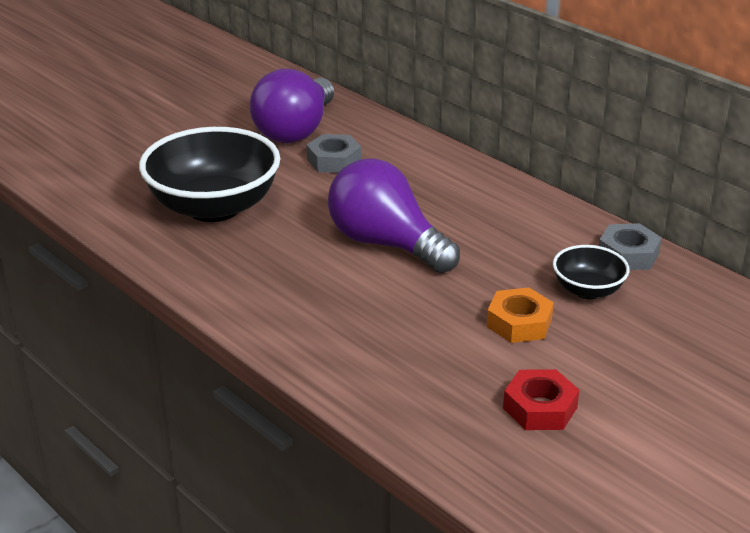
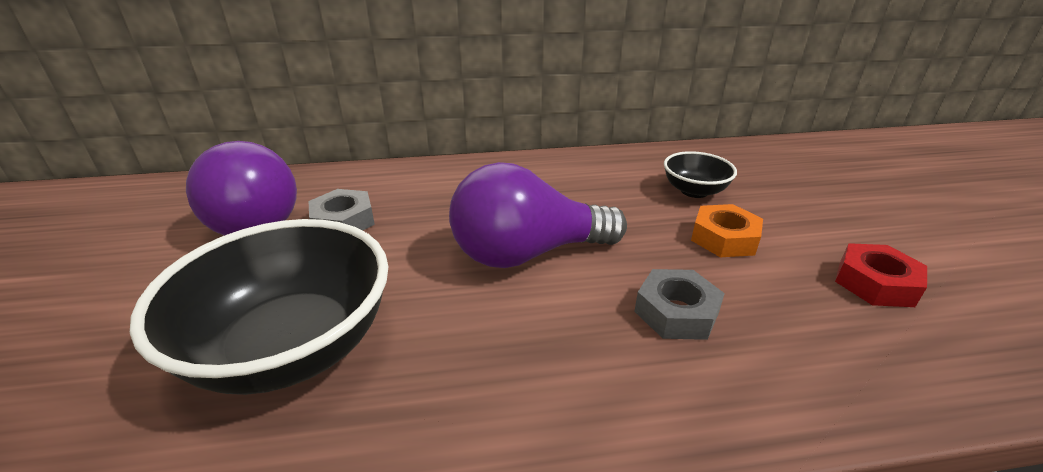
camera: 55 degrees left, 0 degrees up
grey nut [599,223,662,270] -> grey nut moved to [634,269,725,340]

